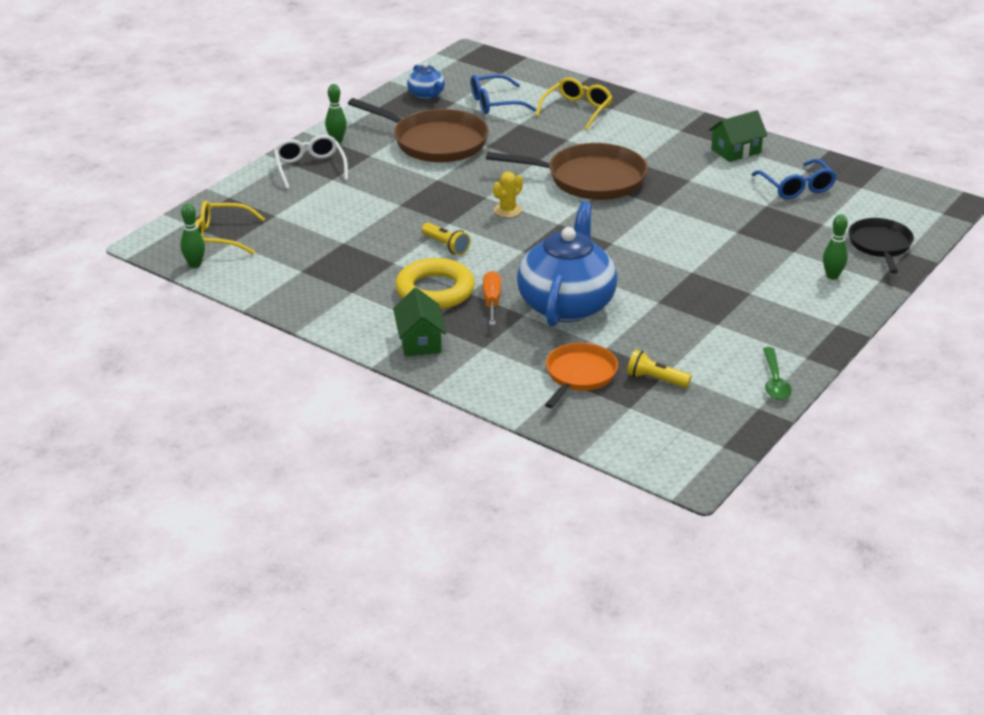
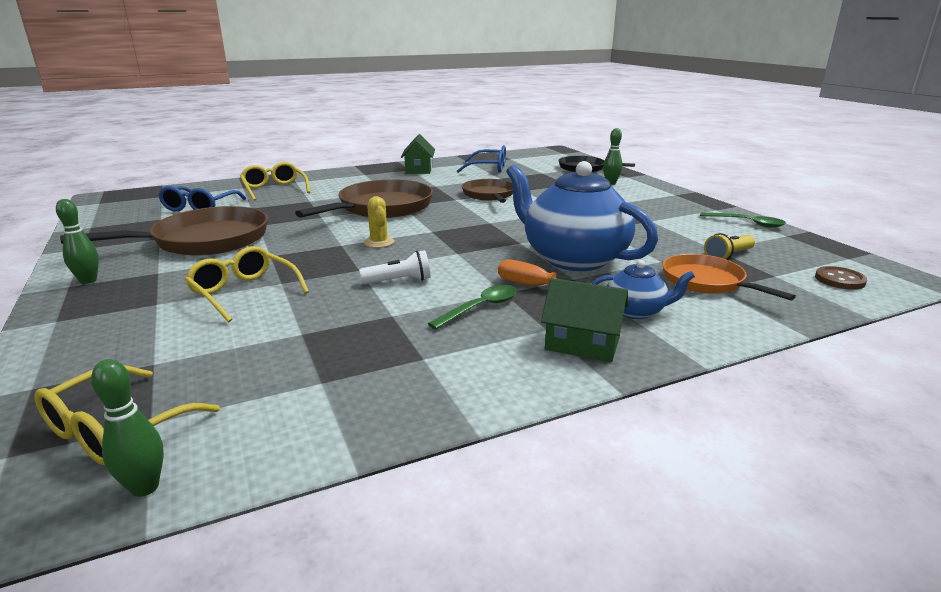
camera: 60 degrees left, 10 degrees down
white glasses [274,135,348,189] -> none
yellow ring [396,258,475,309] -> green spoon [428,285,517,330]
blue teapot [407,63,445,100] -> blue teapot moved to [591,260,695,319]
yellow flashlight [422,223,470,255] -> white flashlight [360,250,431,284]
none -> yellow glasses [185,246,309,323]
none -> brown pan [462,179,513,203]
none -> brown button [815,266,867,290]

